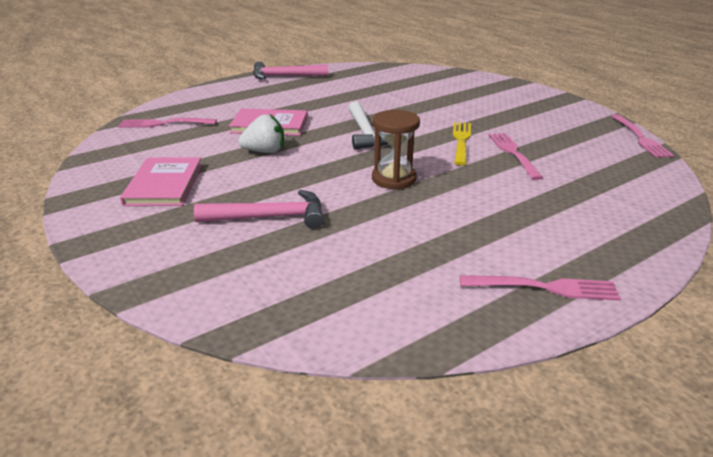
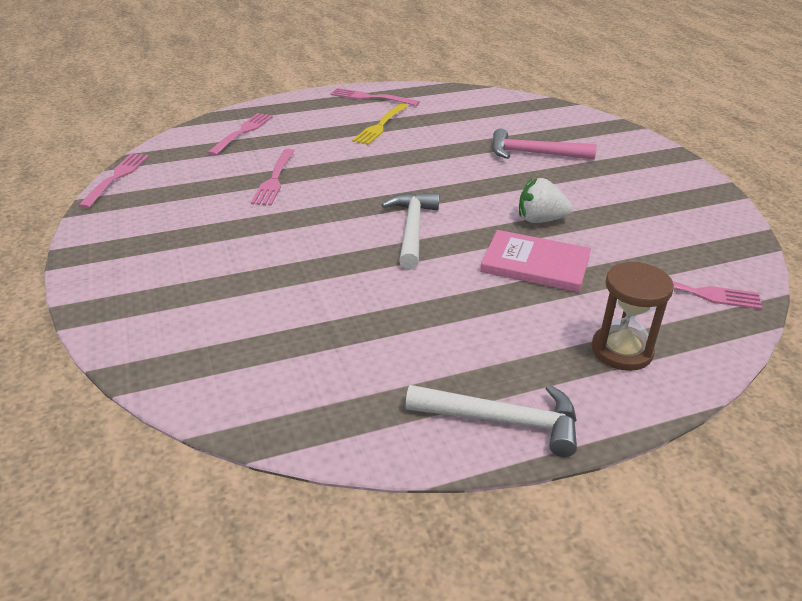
camera: 165 degrees left, 5 degrees up
pink book [120,157,202,206] -> none
pink hammer [253,61,328,79] -> white hammer [405,384,577,457]
brown hourglass [372,110,420,190] -> brown hourglass moved to [591,262,674,371]
yellow fork [453,122,471,165] -> yellow fork moved to [352,103,408,145]
none -> pink fork [207,113,273,156]

